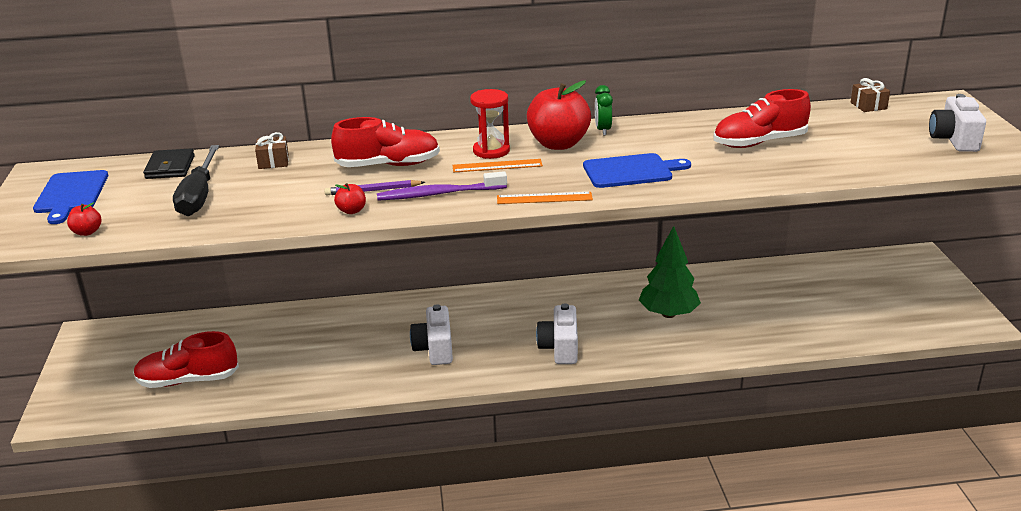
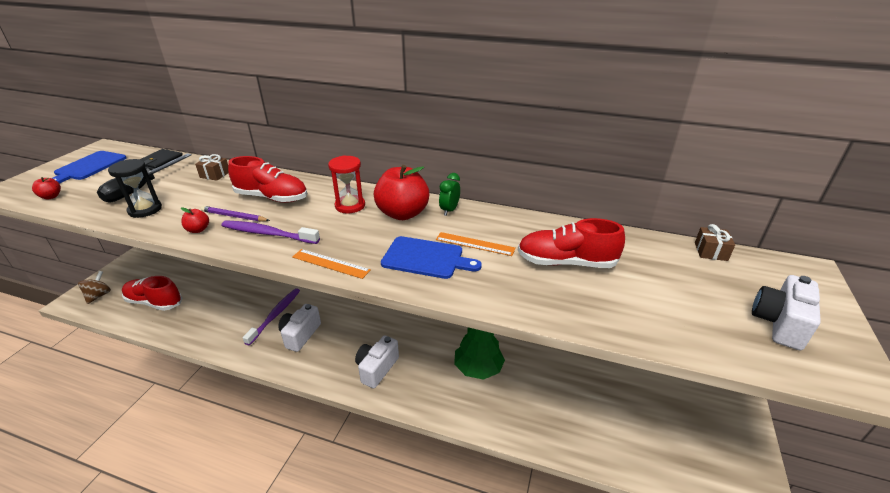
camera: 25 degrees right, 5 degrees up
orange ruler [453,159,543,172] -> orange ruler moved to [436,232,516,256]
none -> brown spinning top [78,271,111,304]
none -> black hourglass [108,159,162,218]
none -> purple toothbrush [243,288,300,345]

